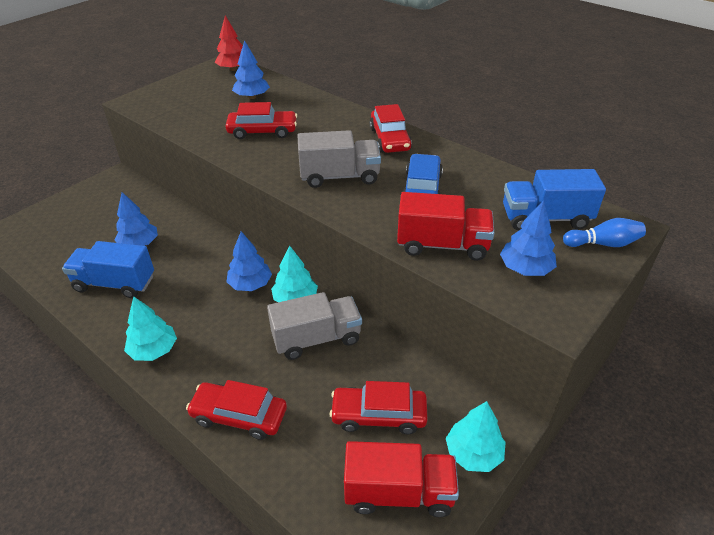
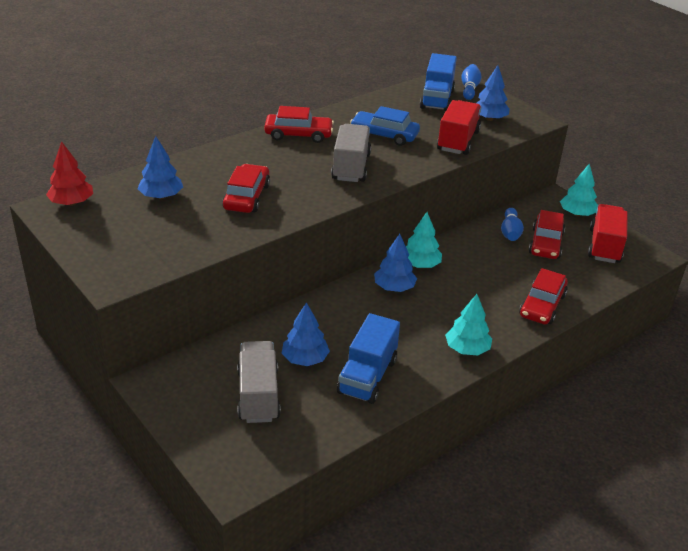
camera: 80 degrees left, 5 degrees down
grey truck [267,292,362,360] -> grey truck moved to [237,341,281,423]
none -> blue bowling pin [501,208,524,241]

